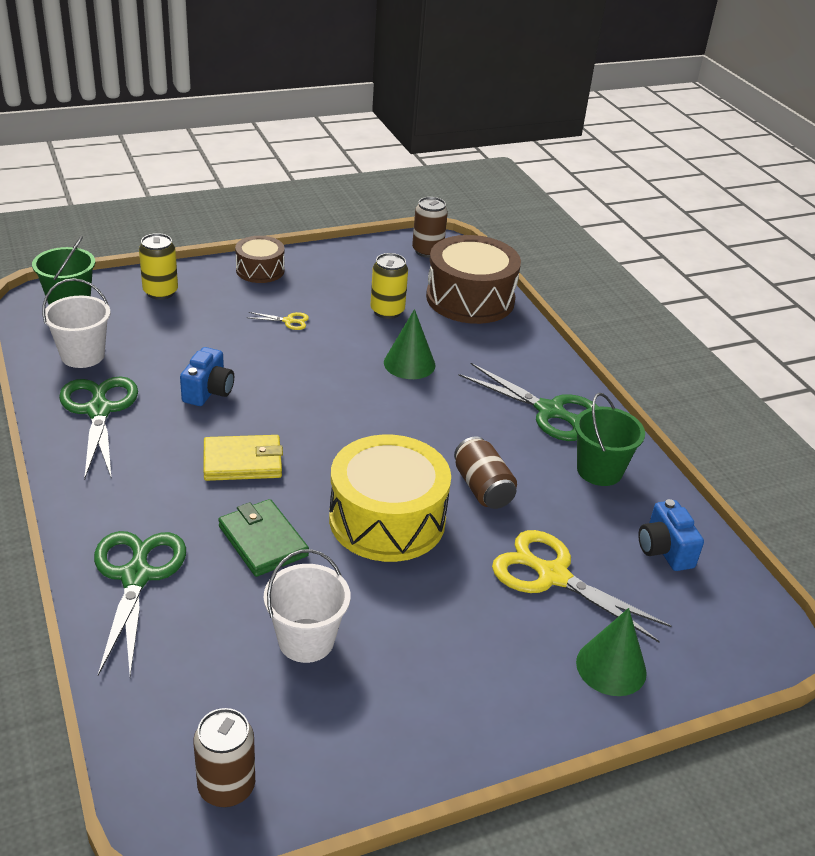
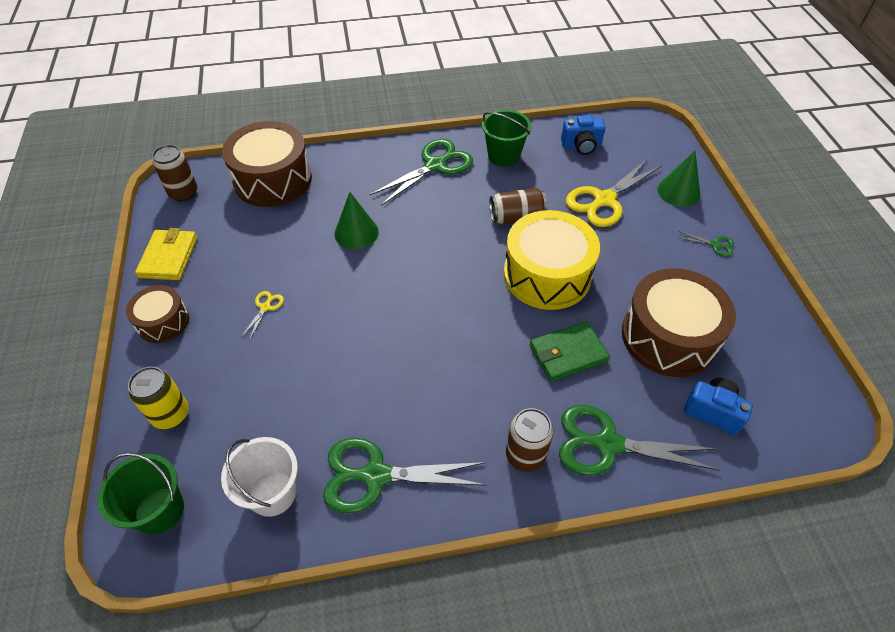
camera: 75 degrees left, 15 degrees up
blue camera [180,347,234,406] -> blue camera moved to [684,378,753,435]
brown can [194,708,255,807] -> brown can moved to [506,408,553,472]
yellow wallet [203,435,283,481] -> yellow wallet moved to [135,228,197,280]
white bucket [264,549,351,663] -> brown drum [622,268,736,377]
yellow can [371,253,408,319] -> none
none -> green scissors [677,231,734,257]

